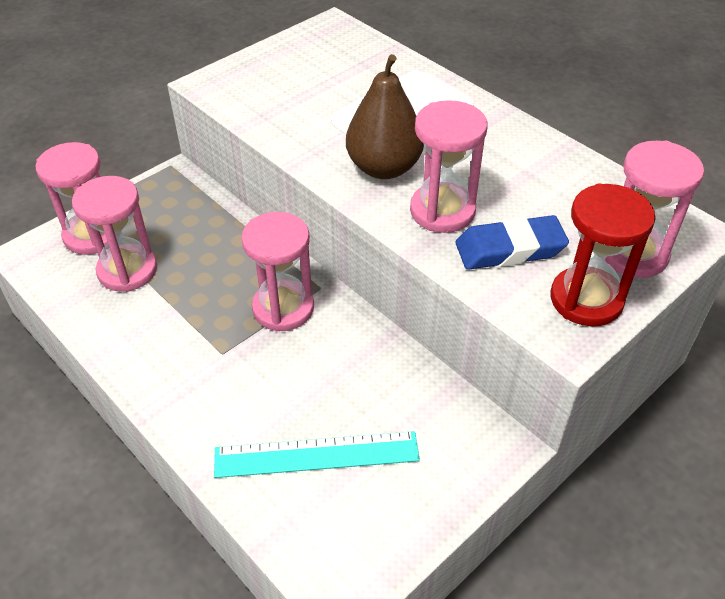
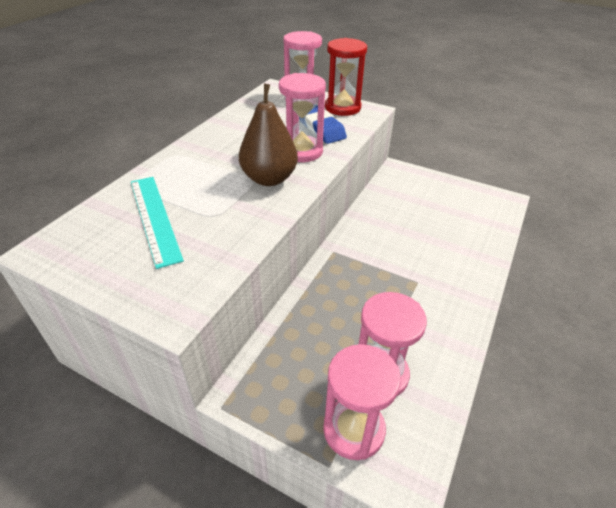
camera: 110 degrees left, 5 degrees down
turquoise ruler [214,431,420,478] -> turquoise ruler moved to [131,177,184,269]
pink hourglass [241,212,314,332] -> none

